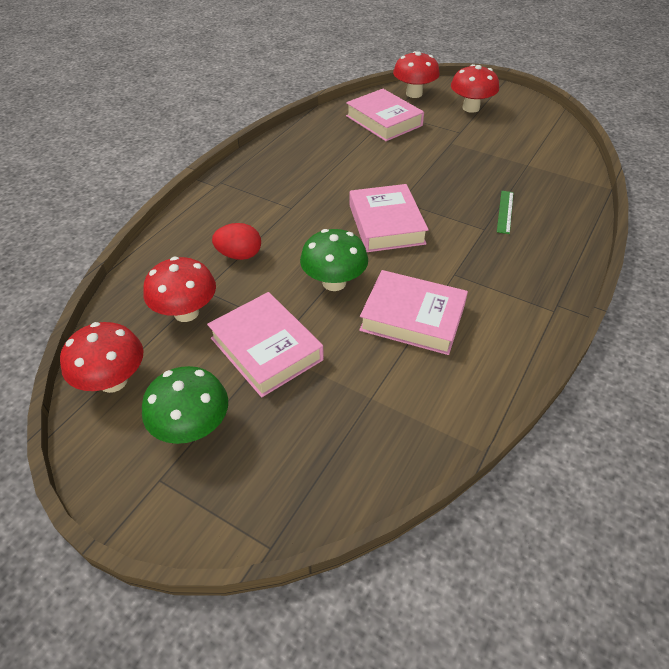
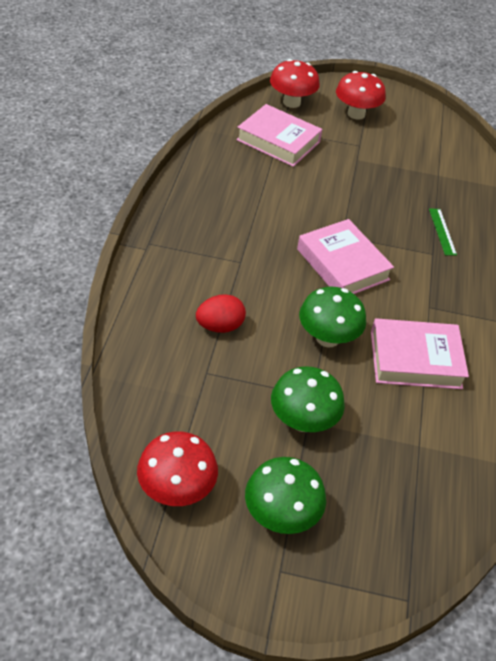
camera: 25 degrees left, 0 degrees up
red mushroom [143,257,216,322] -> none
pink book [207,292,324,397] -> green mushroom [271,366,345,432]

